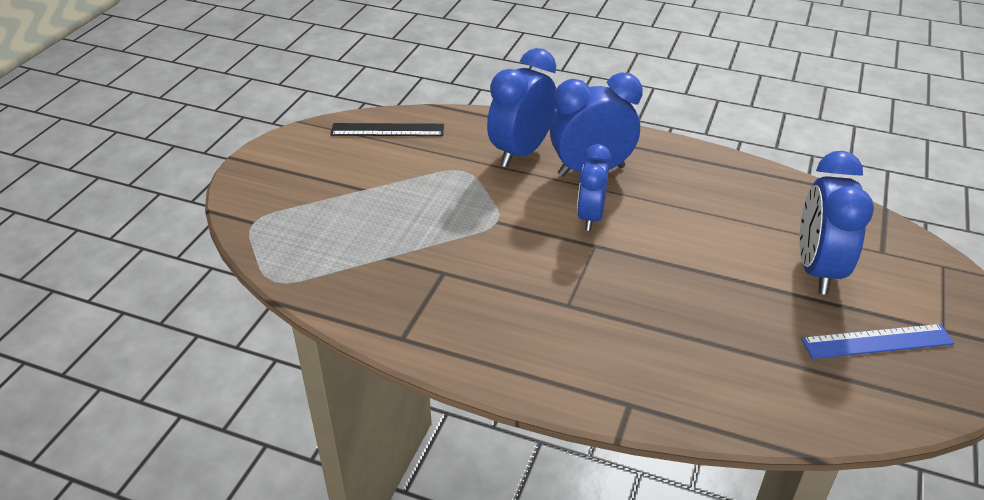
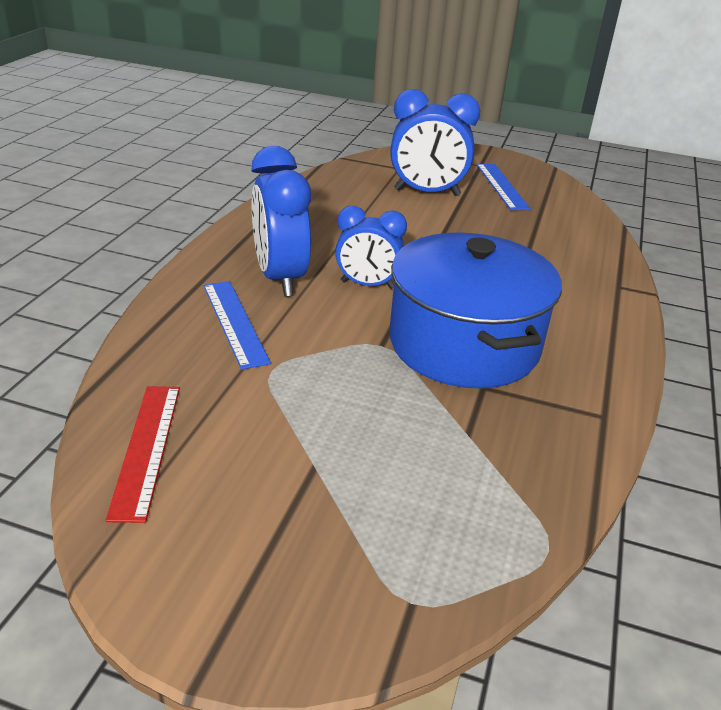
camera: 95 degrees left, 5 degrees down
black ruler [330,123,444,136] -> red ruler [105,386,180,523]
blue clock [487,48,556,167] -> blue ruler [204,281,271,370]
none -> blue pot [390,232,562,389]

